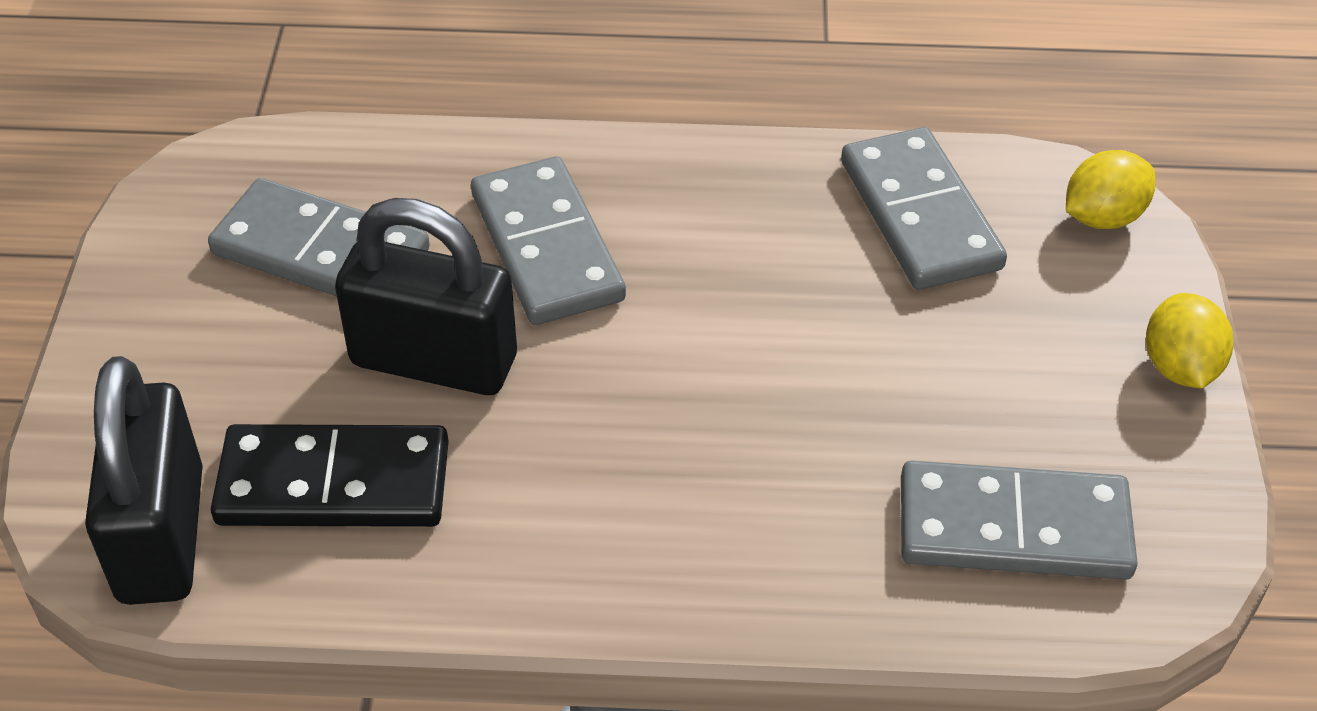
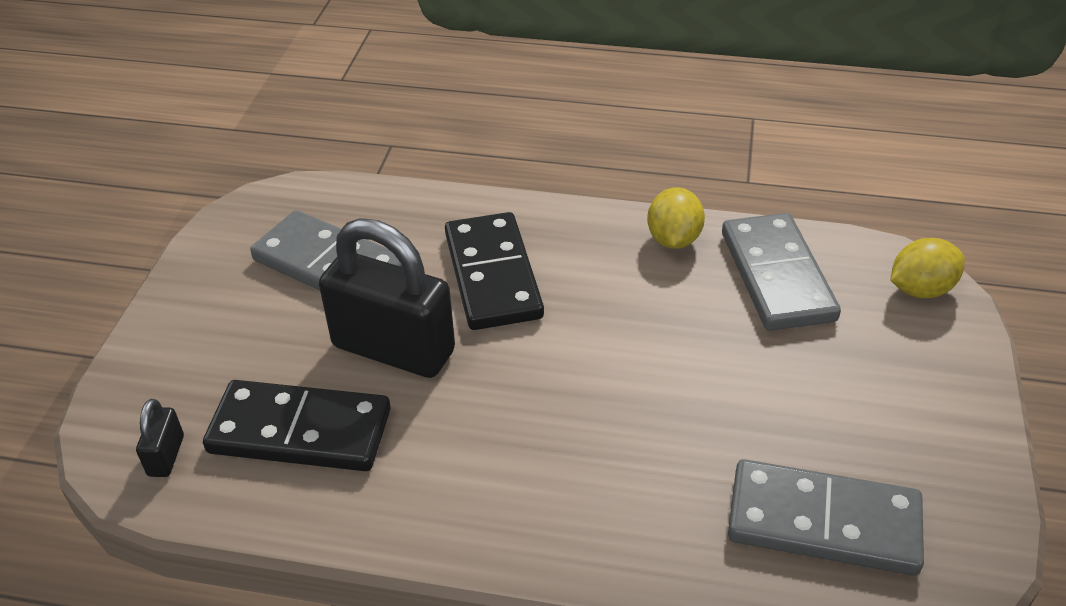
camera: 10 degrees right, 5 degrees down
black padlock [85,356,203,605] -> black padlock [136,399,184,477], size x0.43
grey domino [471,156,626,325] -> black domino [445,212,544,330]
yellow lemon [1146,293,1233,389] -> yellow lemon moved to [647,187,705,249]

